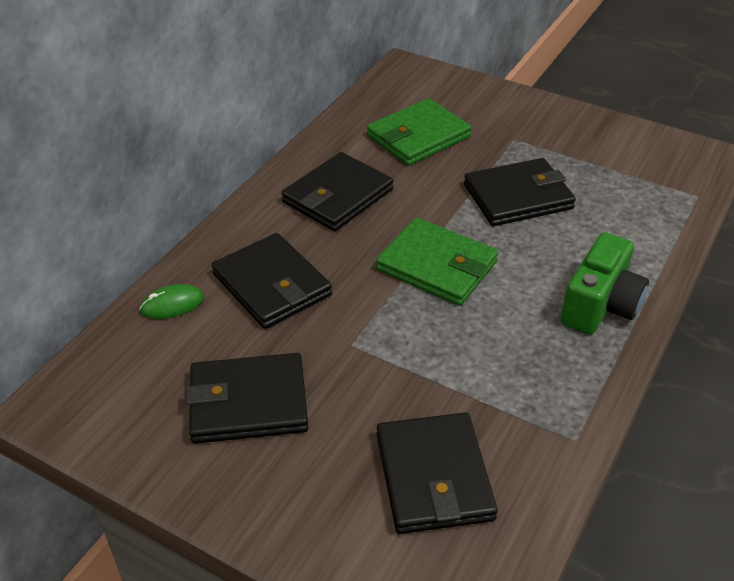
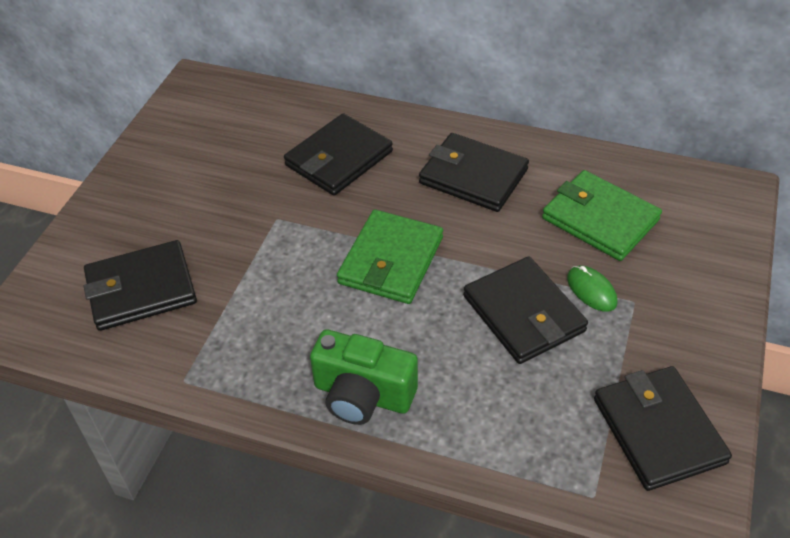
camera: 80 degrees right, 5 degrees up
green mouse [139,284,204,319] -> green mouse moved to [567,266,618,312]
black wallet [186,353,308,444] -> black wallet moved to [594,366,732,491]

